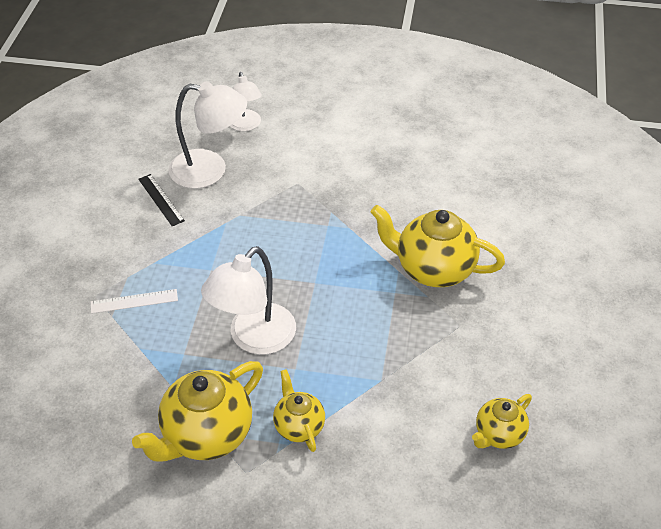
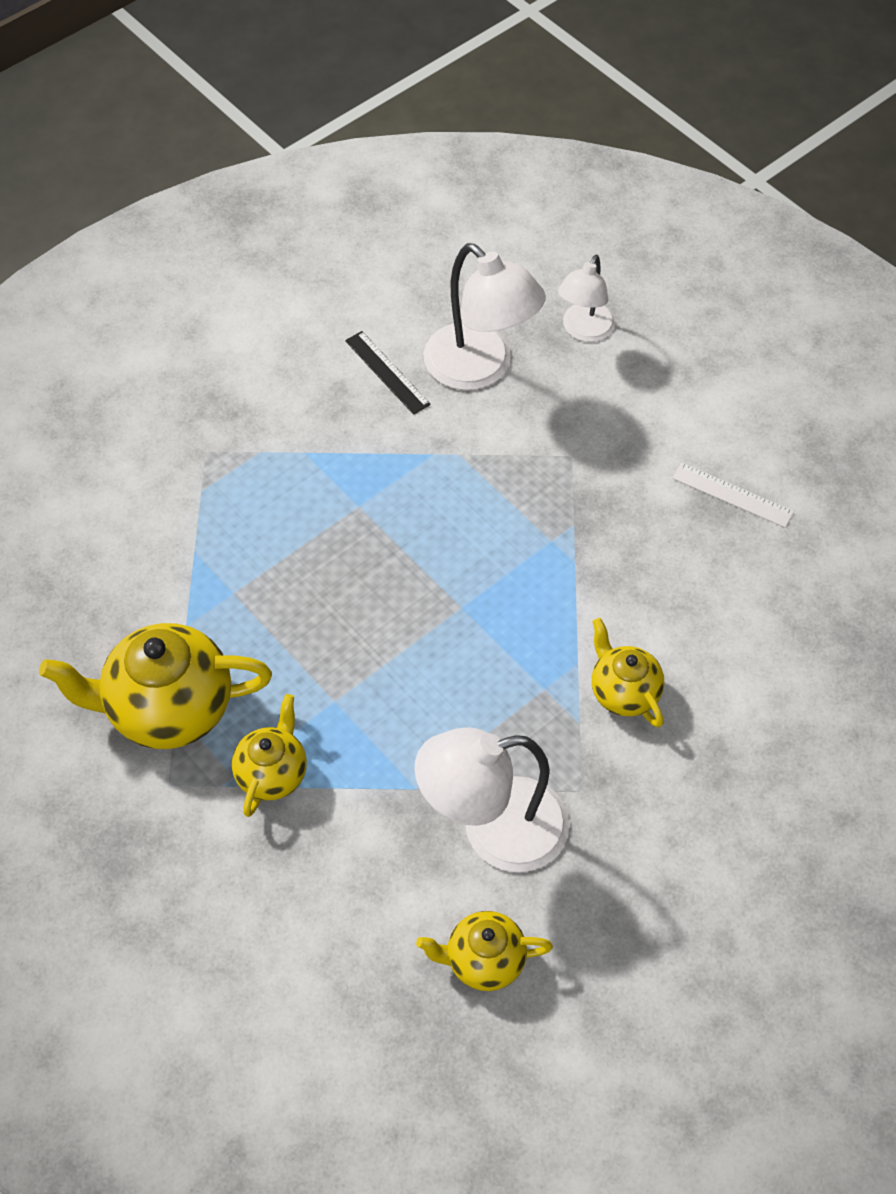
camera: 40 degrees right, 10 degrees up
white ruler [91,289,178,314] -> white ruler moved to [672,462,794,528]
black ruler [138,174,185,226] -> black ruler turned 45 degrees counterclockwise [345,331,431,415]
white lamp [201,246,296,355] -> white lamp moved to [414,727,569,872]
yellow teapot [371,205,505,287] -> yellow teapot [592,618,664,728], size x0.57

